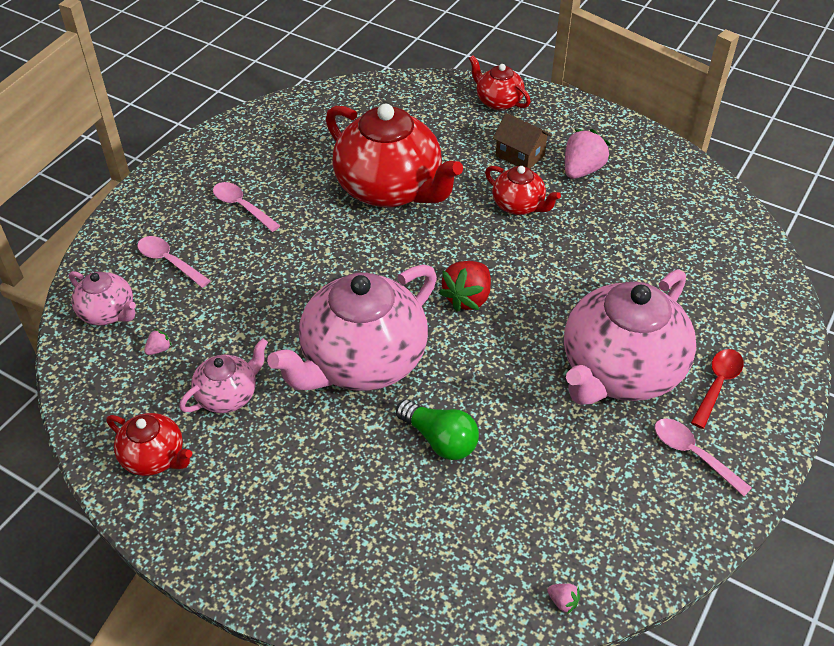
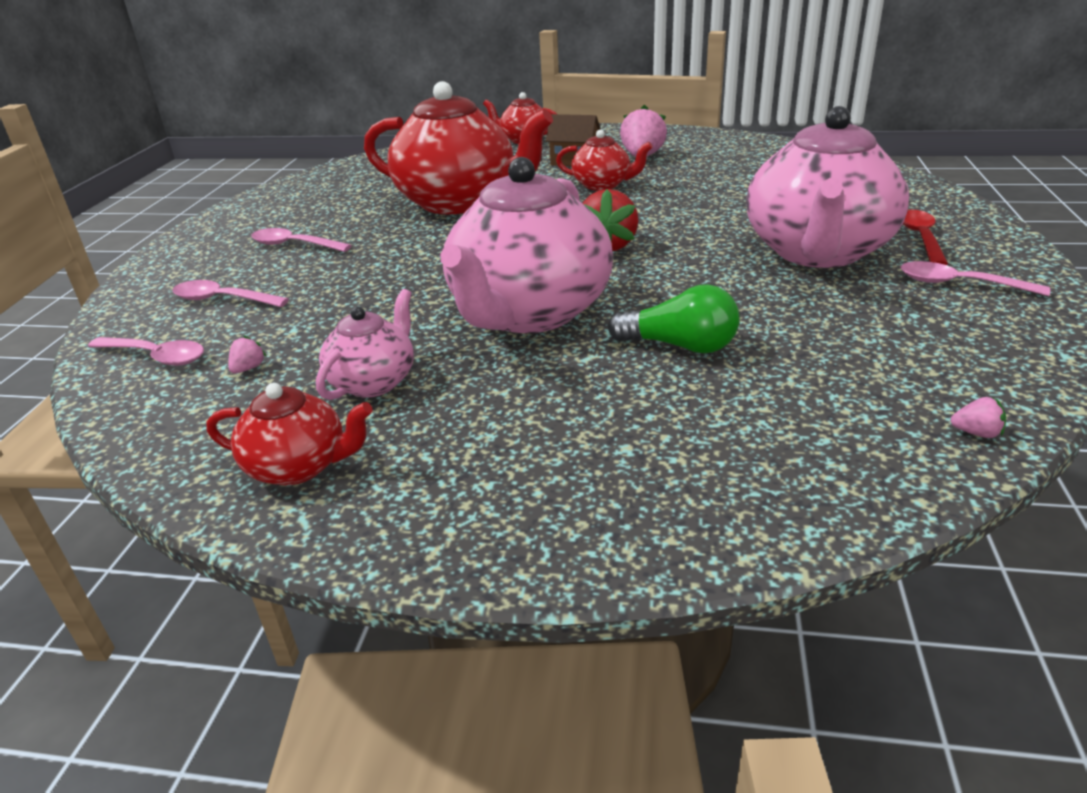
camera: 20 degrees left, 15 degrees down
pink teapot [69,271,136,325] -> pink spoon [88,337,204,366]

